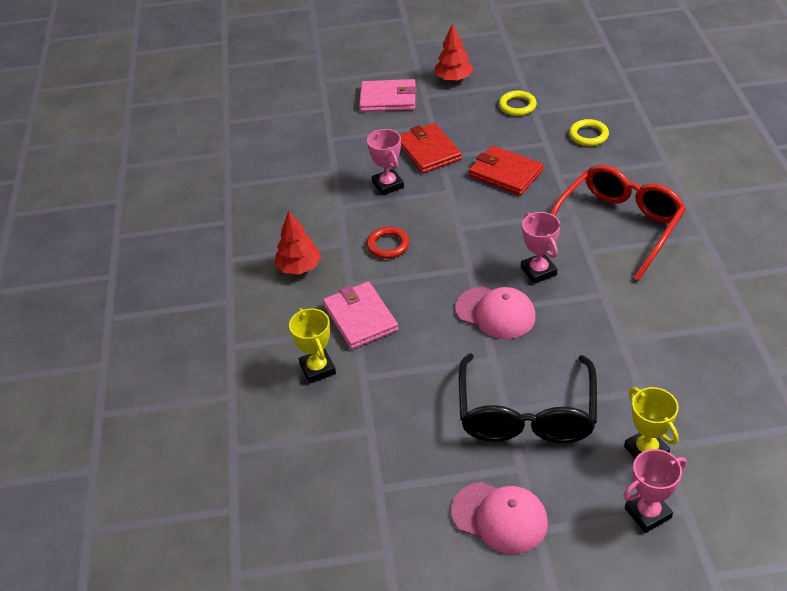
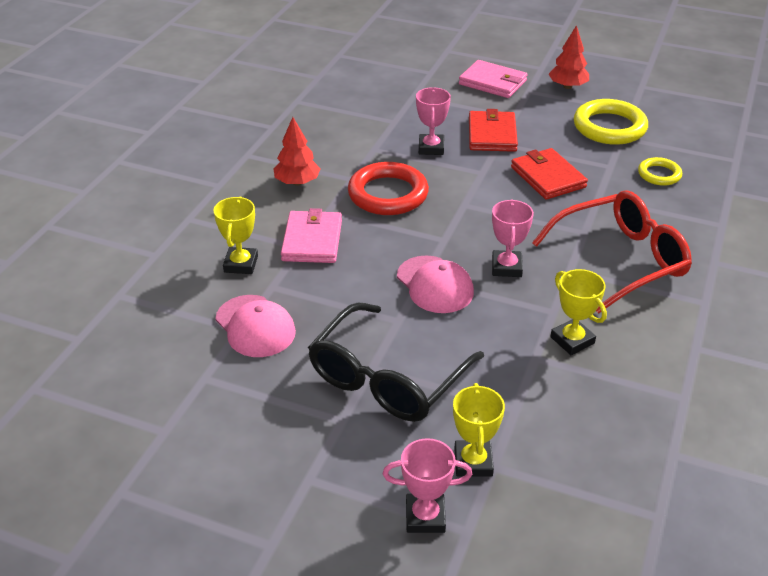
camera: 25 degrees right, 5 degrees down
red ring [367,227,410,259] -> red ring [348,162,429,215], size x1.82
pink cap [451,482,548,554] -> pink cap moved to [215,295,296,357]
yellow ring [499,91,537,116] -> yellow ring [574,99,648,145], size x1.82
none -> yellow trophy [550,269,607,355]

